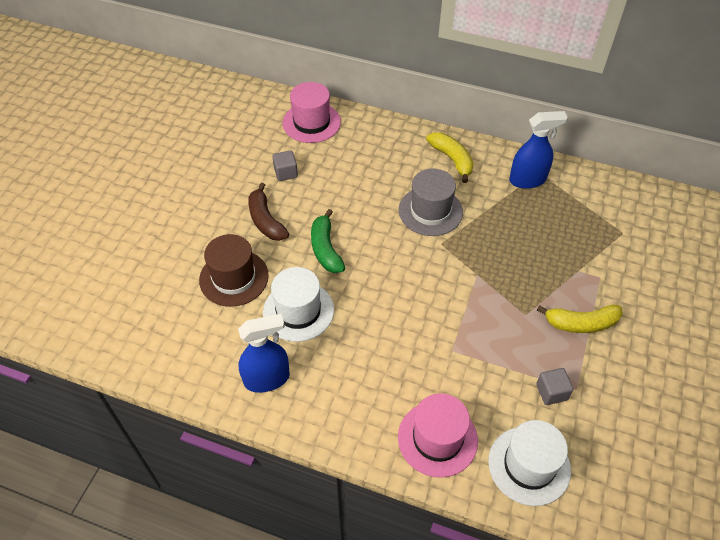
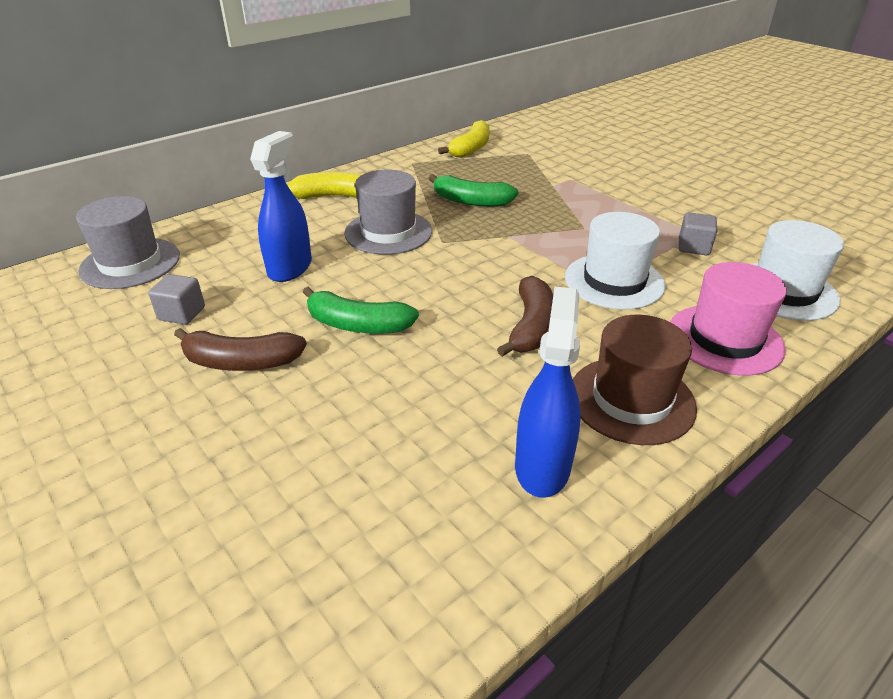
camera: 60 degrees left, 15 degrees down
brown hat [199,234,269,307] -> brown hat moved to [573,315,697,445]
white hat [263,267,334,342] -> white hat moved to [565,212,666,310]
pink hat [283,82,341,143] -> grey hat [76,196,180,289]
blue spray bottle [509,111,568,189] -> blue spray bottle moved to [250,131,312,282]
yellow banana [537,304,623,333] -> yellow banana moved to [438,120,490,158]
none -> green banana [429,174,518,207]
none -> brown banana [497,276,553,357]

